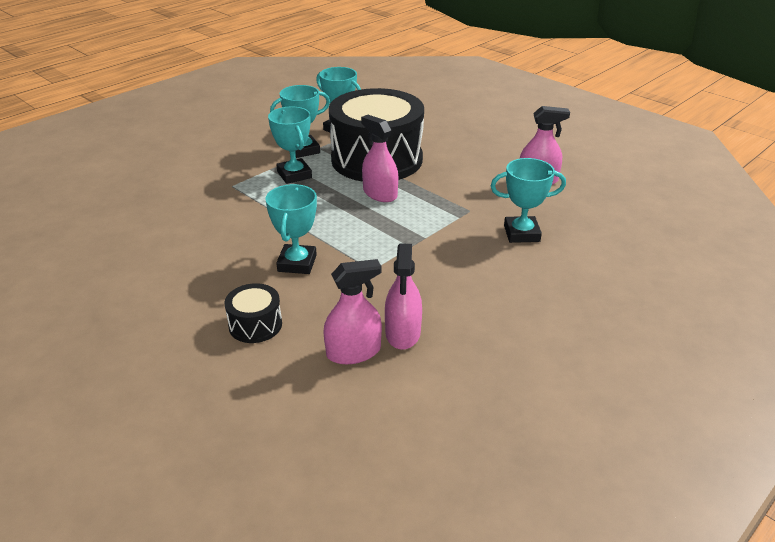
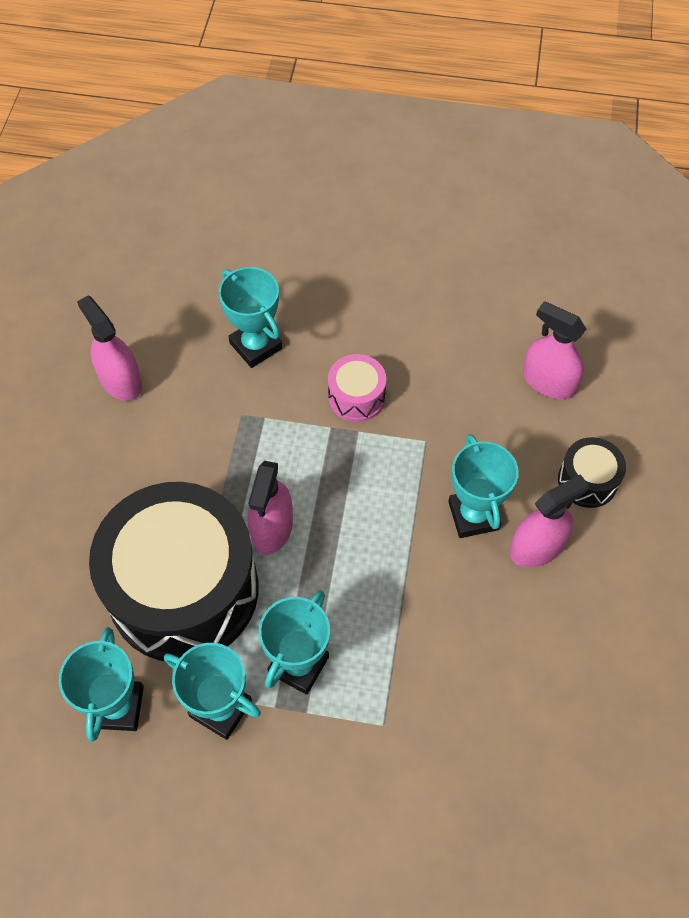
camera: 125 degrees left, 25 degrees up
turquoise trophy [265,184,317,274] -> turquoise trophy turned 75 degrees counterclockwise [448,434,519,538]
pink spray bottle [385,243,422,350] -> pink spray bottle moved to [510,474,589,568]
none -> pink drum [328,354,386,422]

